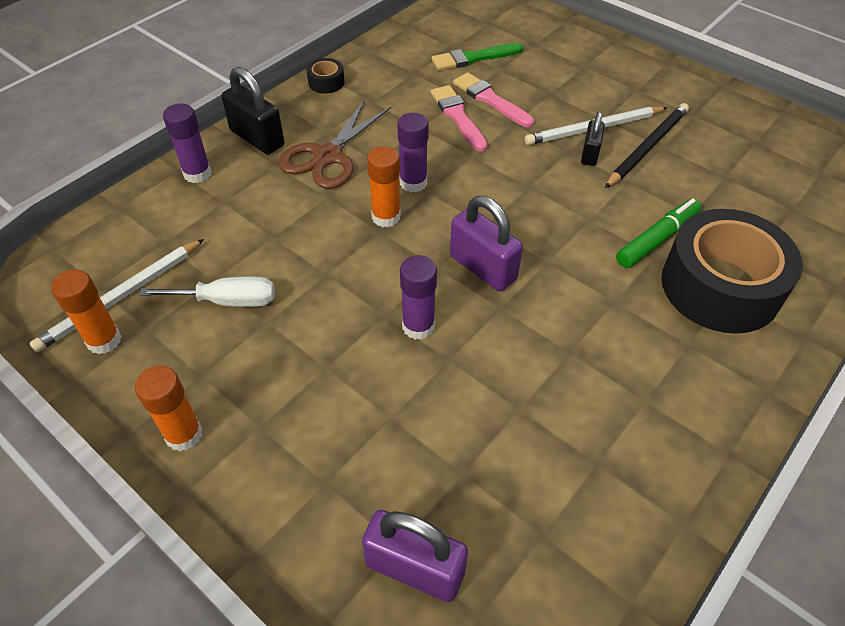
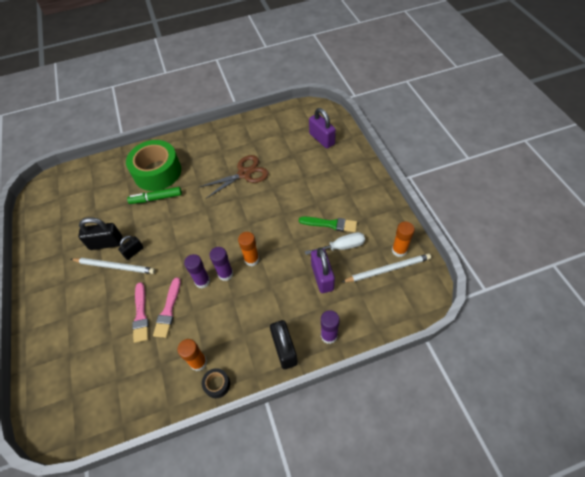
camera: 145 degrees left, 5 degrees up
orange glue stick [135,365,203,451] -> orange glue stick moved to [178,339,207,371]
white screwdriver [139,276,275,307] -> white screwdriver turned 135 degrees clockwise [305,232,365,255]
brown scissors [278,99,391,189] -> brown scissors moved to [200,155,269,199]
purple glue stick [400,255,437,340] -> purple glue stick moved to [184,254,210,288]
green brush [432,43,523,70] -> green brush moved to [299,217,357,232]
purple padlock [450,196,523,291] -> purple padlock moved to [311,248,335,293]
black pencil [605,103,689,188] -> black padlock [78,217,123,250]
black tape [661,209,803,334] -> green tape [126,140,181,191]

